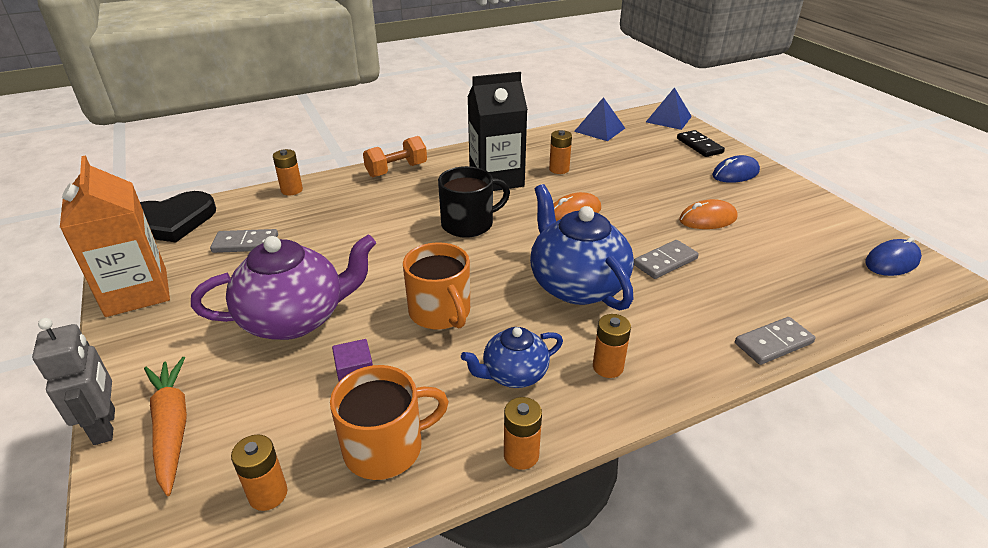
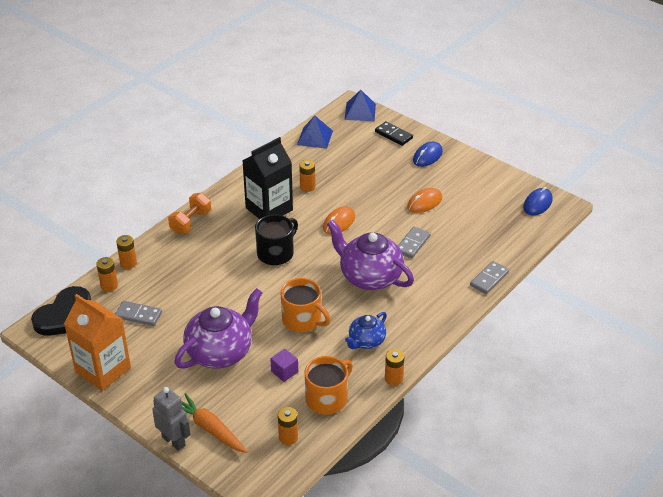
camera: 25 degrees left, 5 degrees up
grey domino [210,229,278,253] -> grey domino turned 45 degrees clockwise [115,301,162,326]
blue teapot [530,184,634,311] -> purple teapot [327,220,414,290]
orange battery [593,314,631,378] -> orange battery moved to [96,257,118,292]

